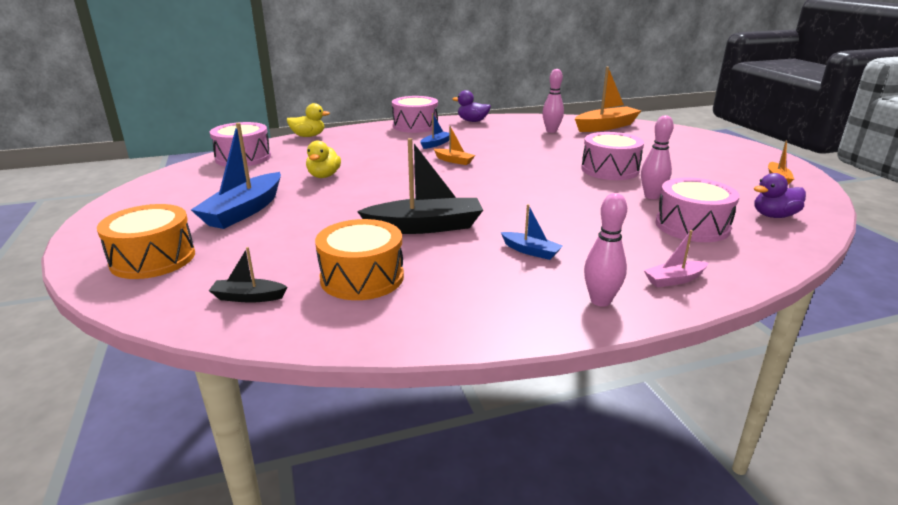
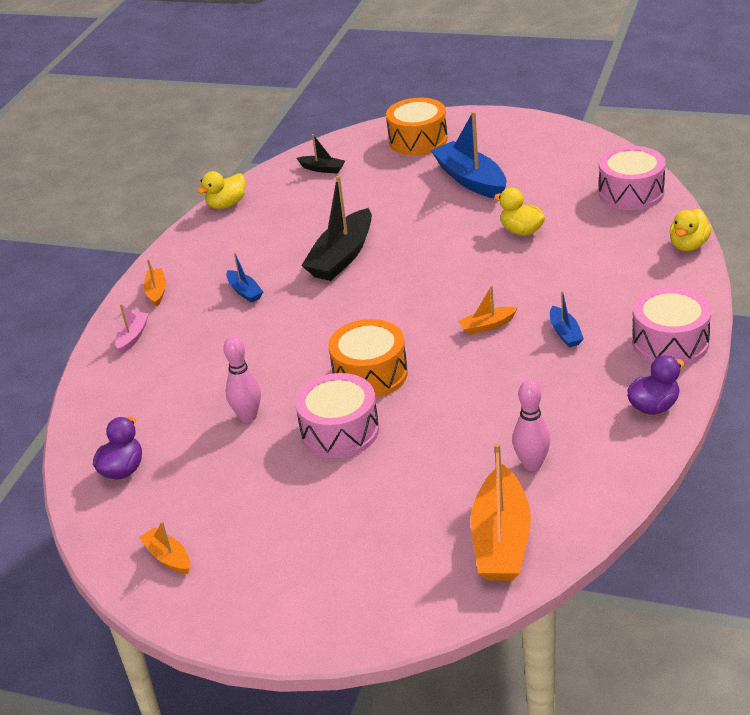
camera: 130 degrees right, 10 degrees up
black boat [209,247,287,303] -> black boat turned 75 degrees clockwise [297,134,345,173]
orange drum [315,219,404,300] -> orange drum moved to [328,319,408,398]
blue boat [501,204,563,260] -> blue boat turned 105 degrees counterclockwise [226,253,263,303]
pink bowling pin [584,193,627,307] -> orange boat [144,259,166,307]
pink drum [656,178,740,242] -> none
none -> yellow duck [197,171,245,209]

